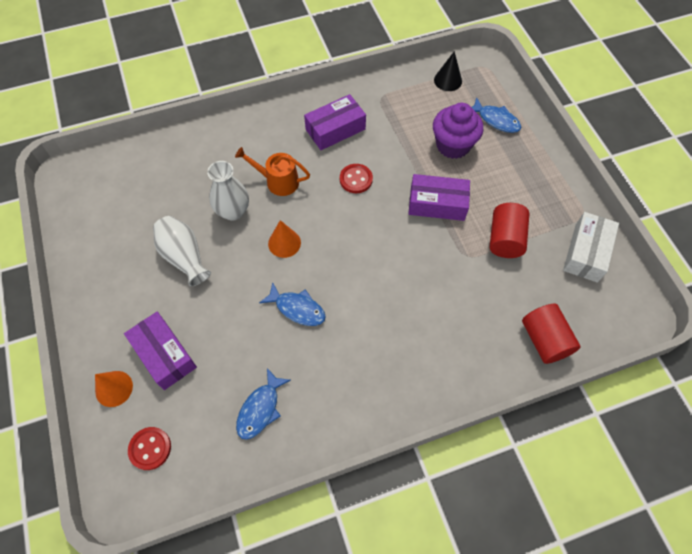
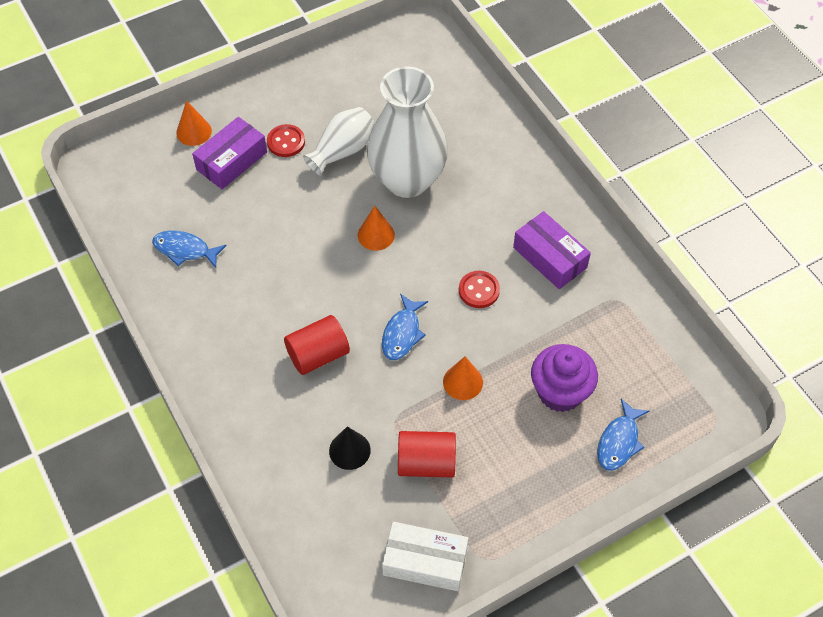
camera: 80 degrees right, 5 degrees down
red button [128,427,171,470] -> red button moved to [267,124,305,157]
white vase [207,161,249,221] -> white vase [367,66,448,198], size x1.82
orange watering can [235,147,310,196] -> none
blue fish [259,282,326,326] -> blue fish moved to [382,294,428,360]
purple box [408,174,470,221] -> orange cone [443,356,483,400]
black cone [434,51,462,91] -> black cone moved to [329,427,371,470]
red cylinder [522,304,581,364] -> red cylinder moved to [284,315,350,375]

